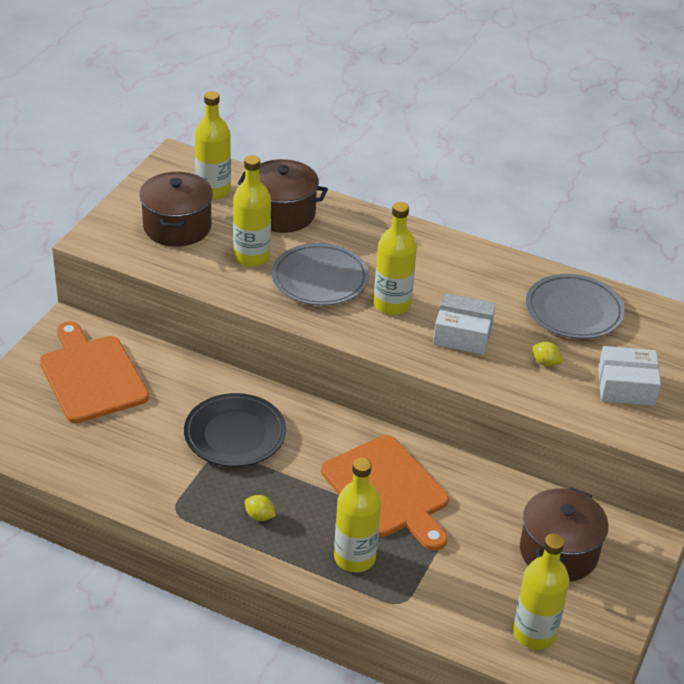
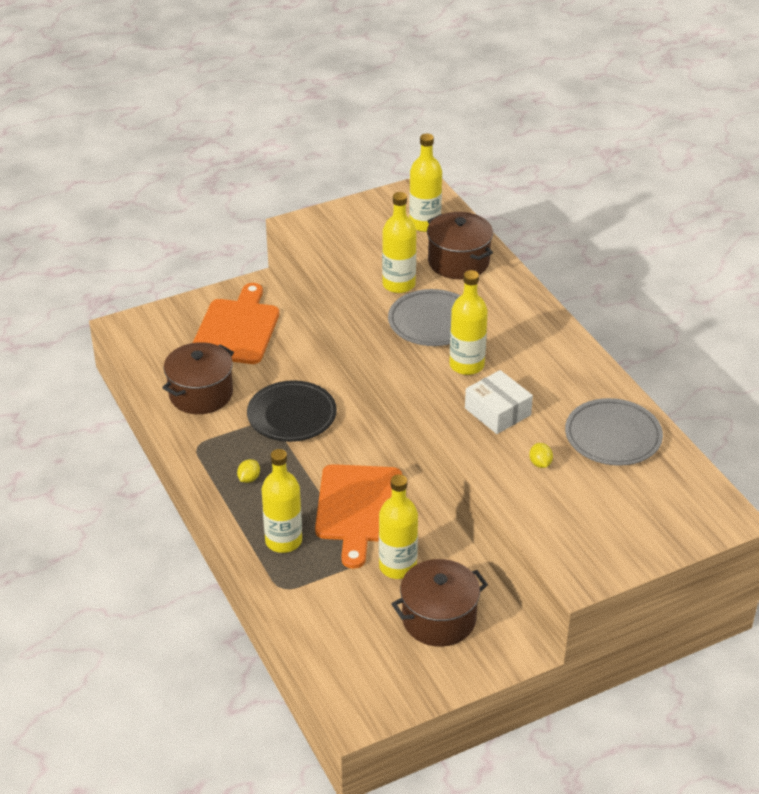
camera: 40 degrees right, 0 degrees up
brown pot [139,172,213,246] -> brown pot moved to [162,342,234,414]
yellow lemon [245,495,276,521] -> yellow lemon turned 45 degrees clockwise [237,459,260,483]
yellow bottle [513,534,570,650] -> yellow bottle moved to [379,474,418,579]
white box [598,346,661,406] -> none

